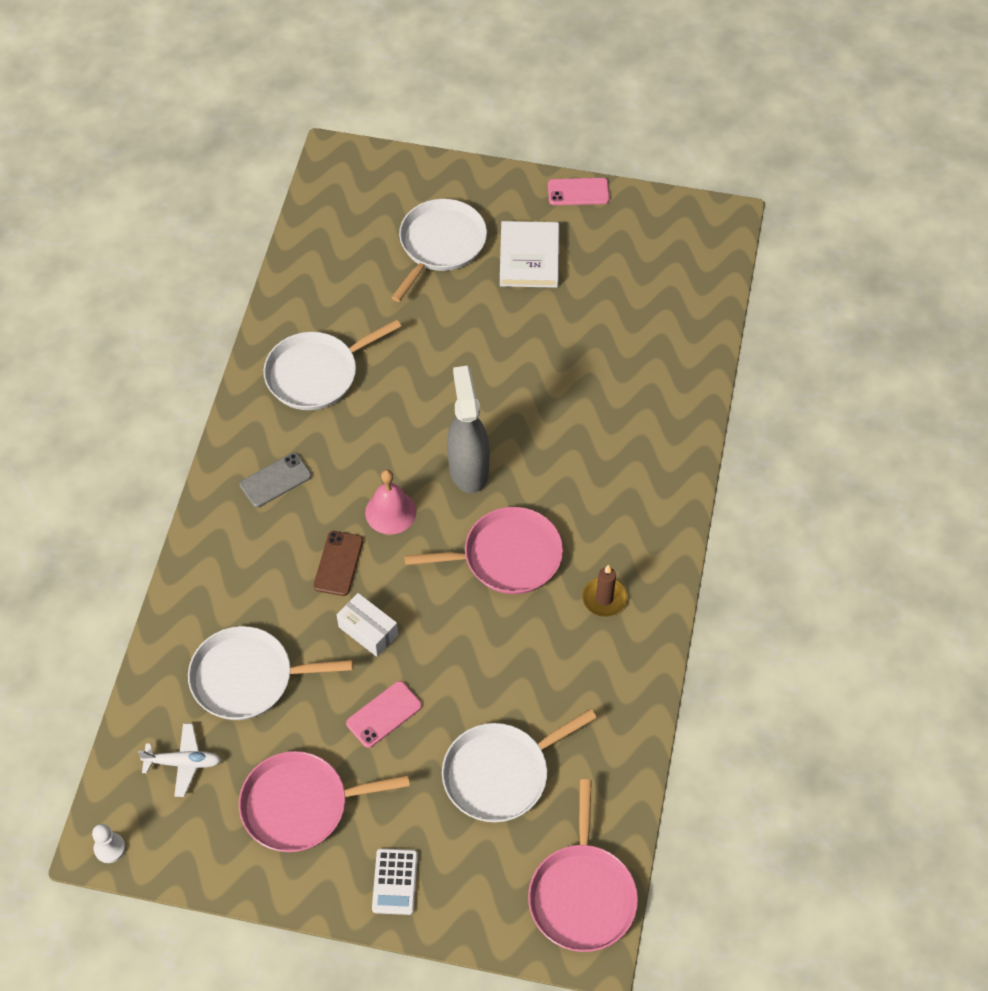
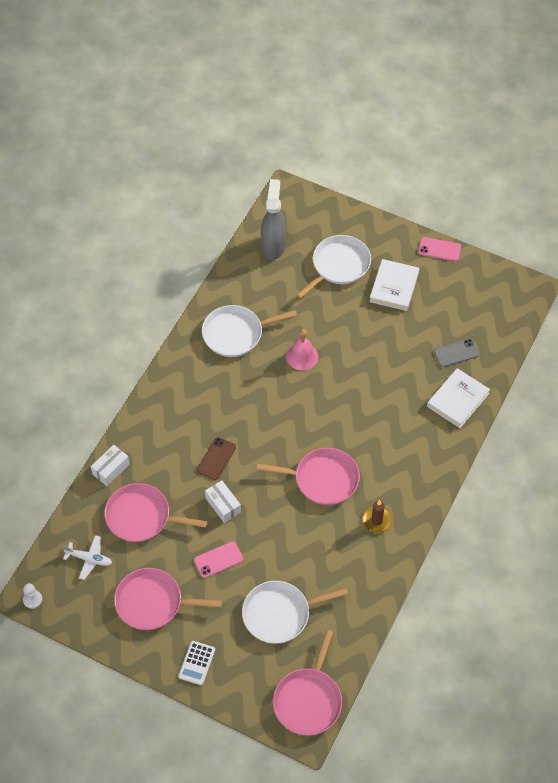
camera: 15 degrees right, 0 degrees up
white pan [188,626,353,720] -> pink pan [104,483,208,542]
grey phone [240,453,312,507] -> grey phone moved to [433,338,479,367]
pink bell [365,470,416,535] -> pink bell moved to [286,329,318,370]
grey spray bottle [447,366,490,493] -> grey spray bottle moved to [261,179,286,260]
none -> white box [91,445,130,486]
none -> white book [427,368,490,428]

